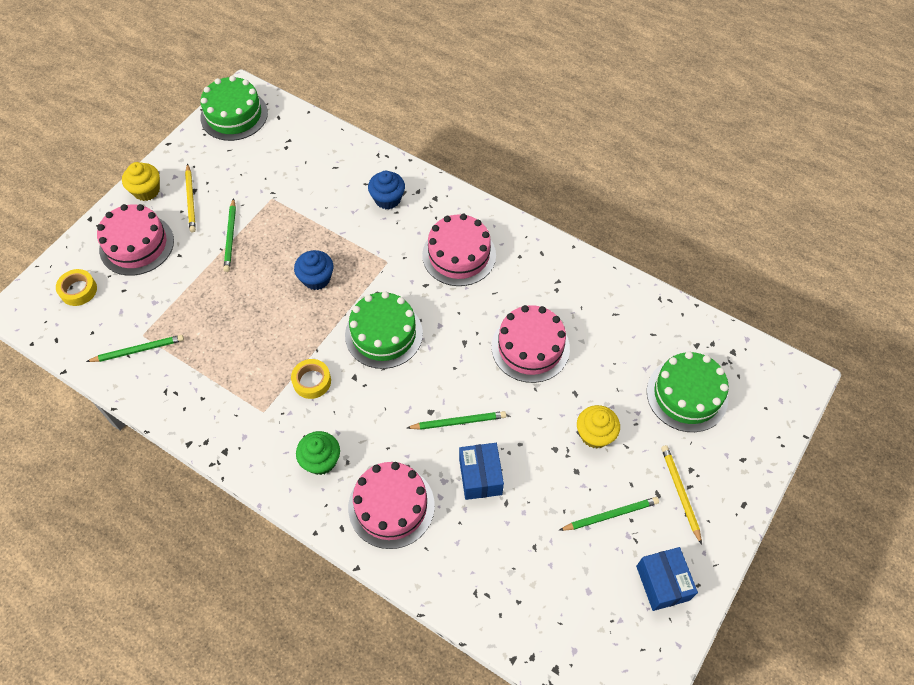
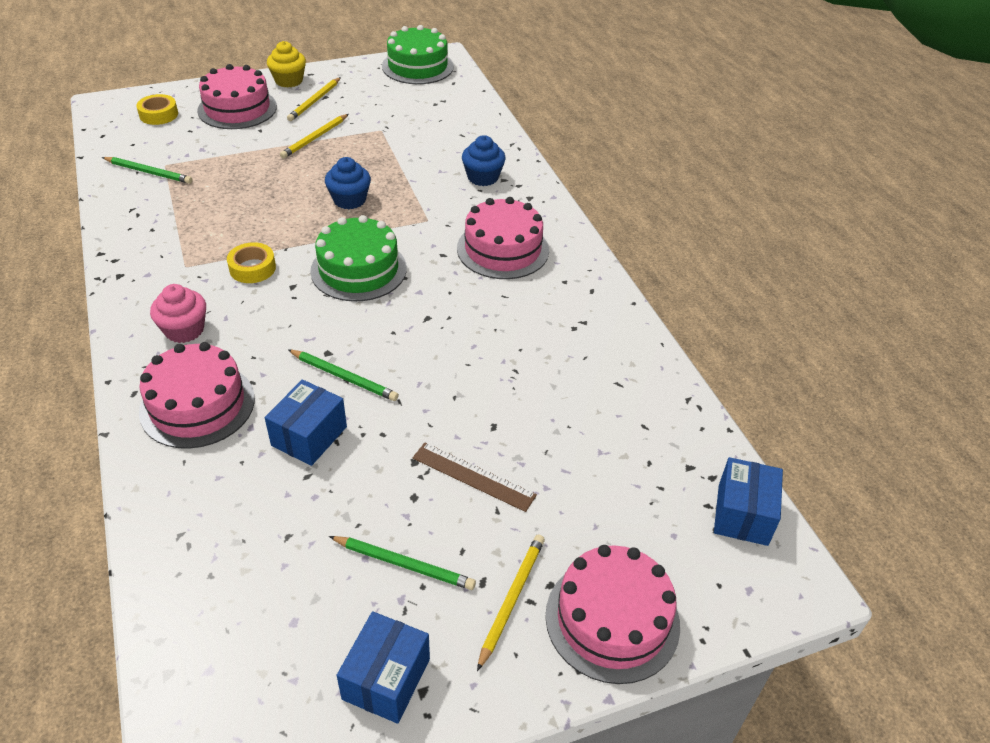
camera: 35 degrees right, 15 degrees down
green pencil [224,198,236,272] -> yellow pencil [280,114,349,159]
green cupcake [296,431,340,475] -> pink cupcake [150,284,206,343]
pink cake [492,305,570,383] -> pink cake moved to [545,545,680,684]
yellow cupcake [577,405,620,448] -> brown ruler [413,443,537,512]
green cake [647,351,729,432] -> none
none -> blue box [714,457,783,546]

